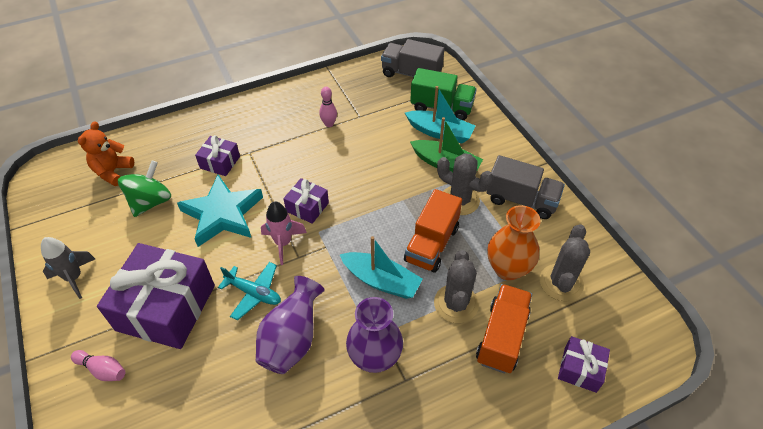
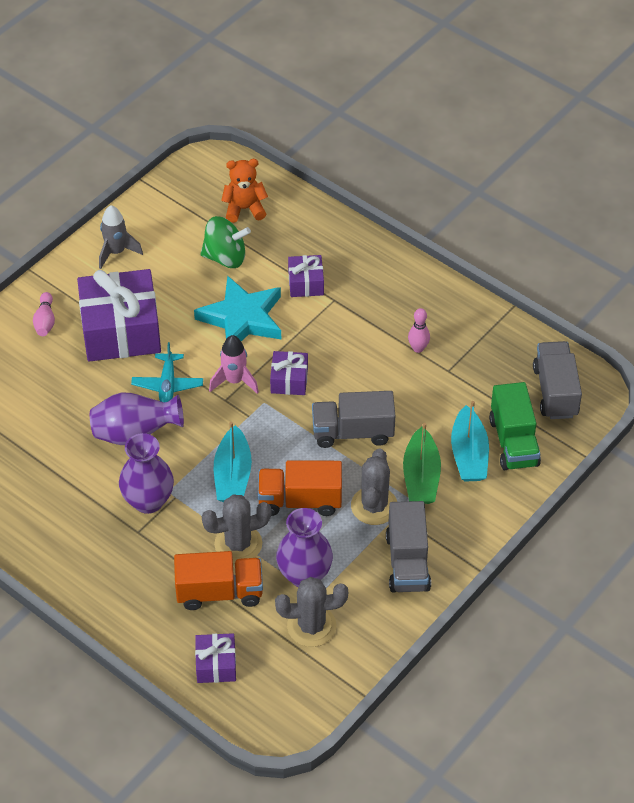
camera: 65 degrees right, 0 degrees up
orange vase [487,205,541,280] -> purple vase [276,508,333,587]
none -> grey truck [312,391,395,448]

